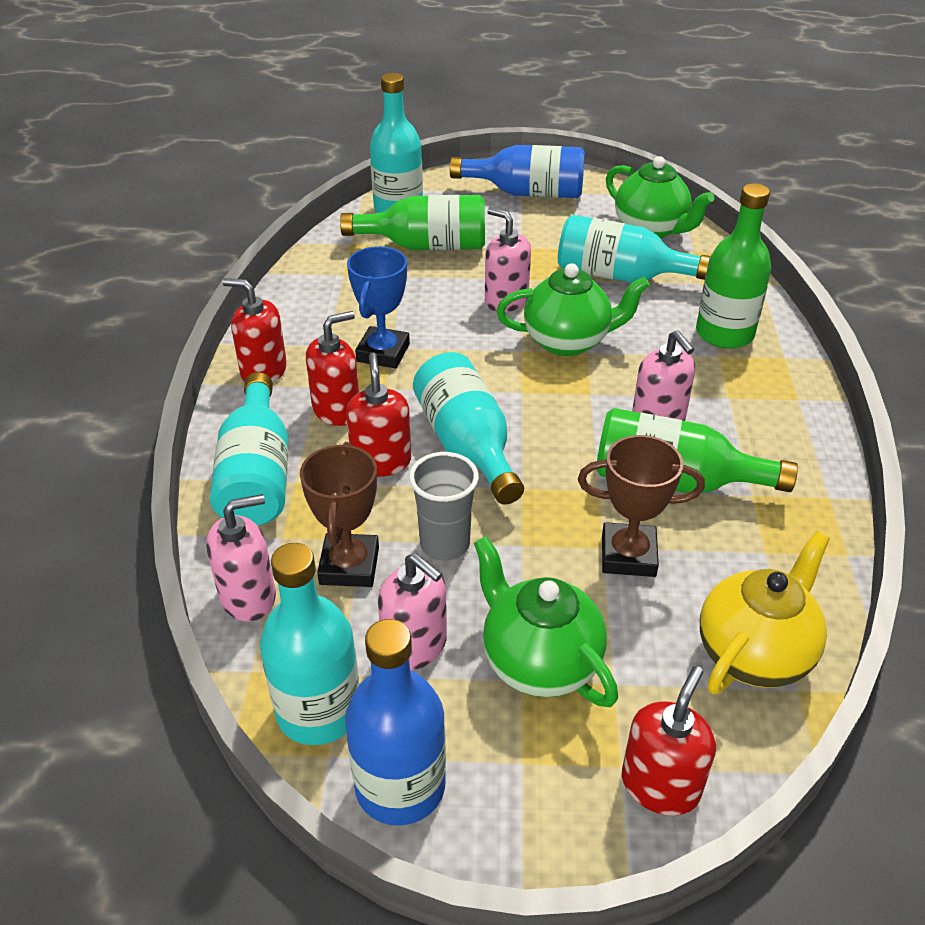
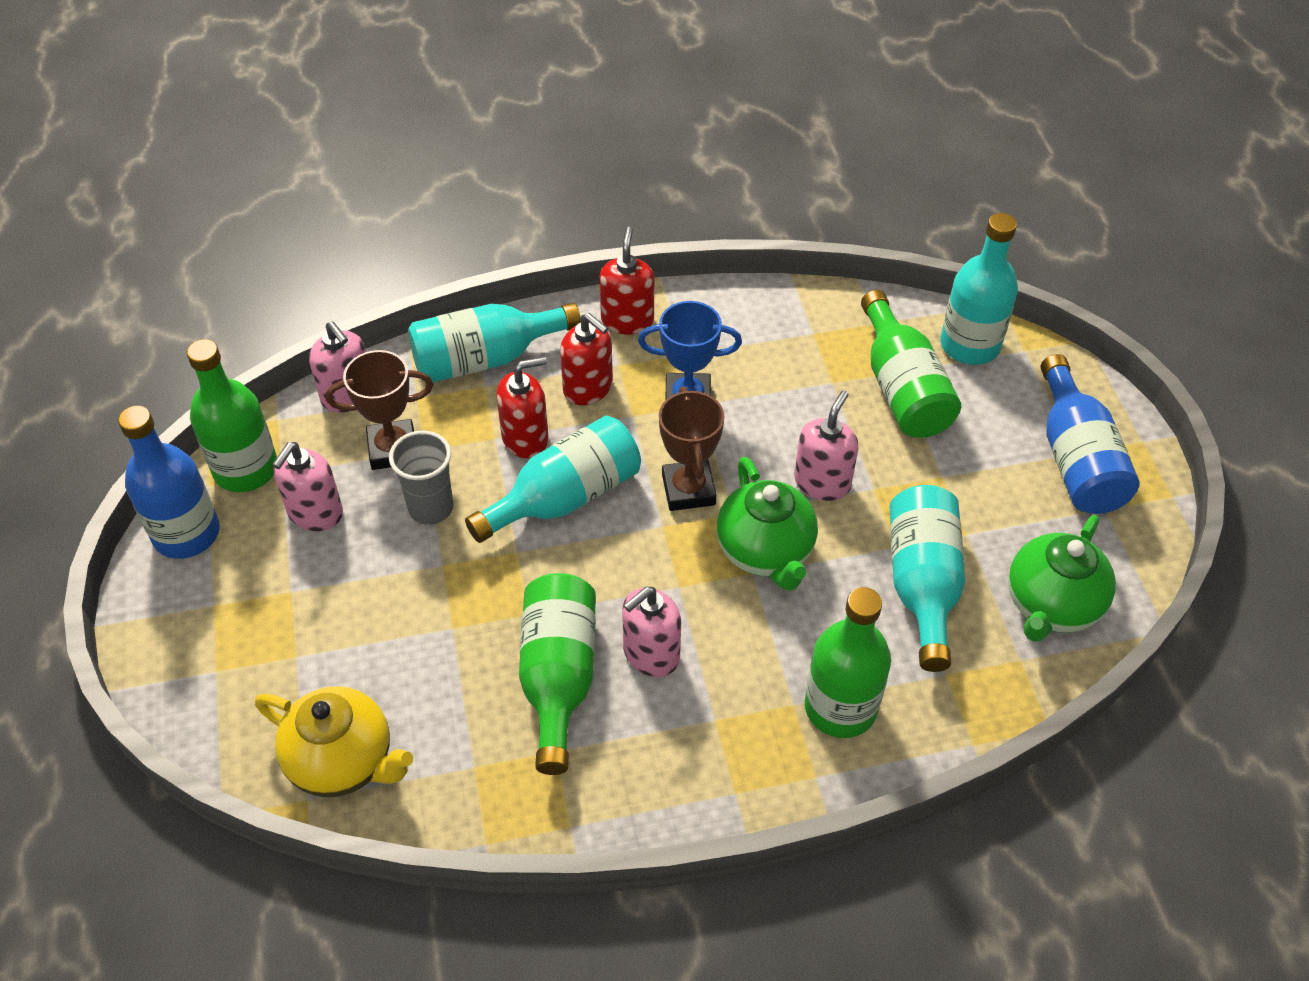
camera: 75 degrees right, 10 degrees up
turquoise bottle [260,543,359,745] -> green bottle [187,339,277,492]
green teapot [474,536,618,707] -> none
brown trophy [578,435,705,577] -> brown trophy moved to [659,387,725,511]
red soap dispenser [622,666,716,816] -> none

